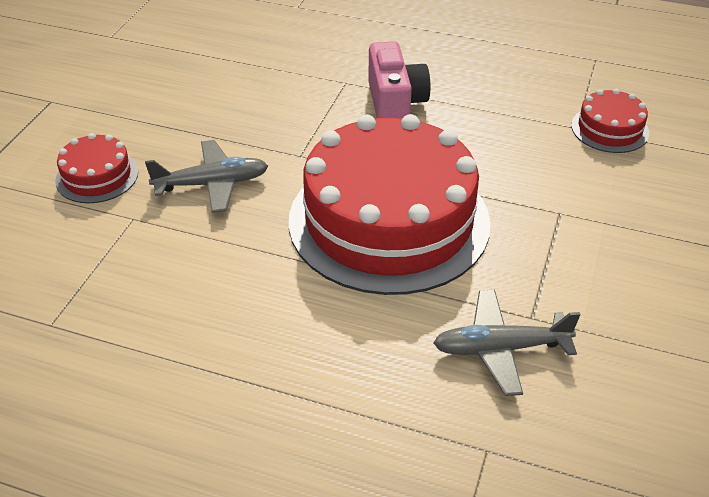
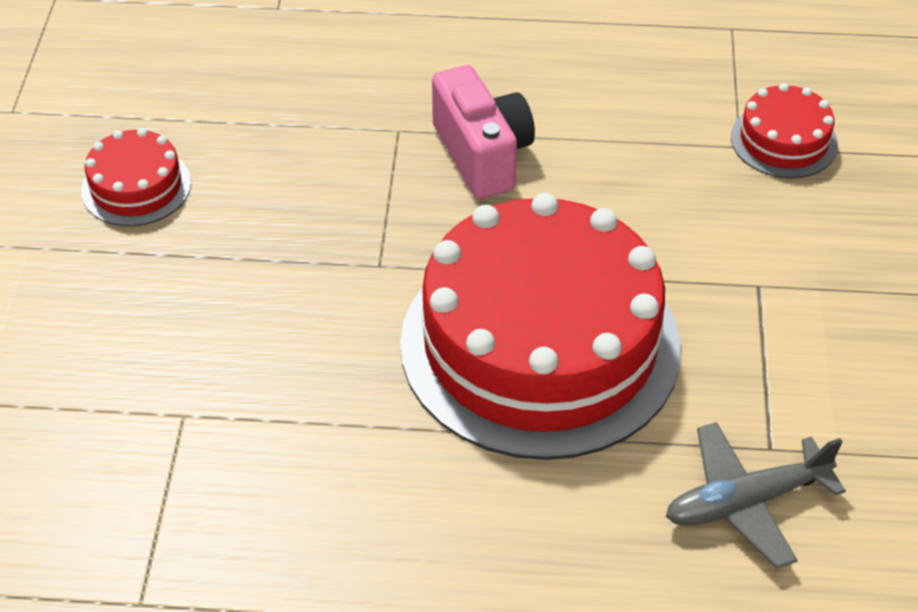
camera: 15 degrees left, 5 degrees up
red cake [55,133,138,203] -> red cake moved to [81,128,191,226]
grey plane [145,140,268,213] -> none

